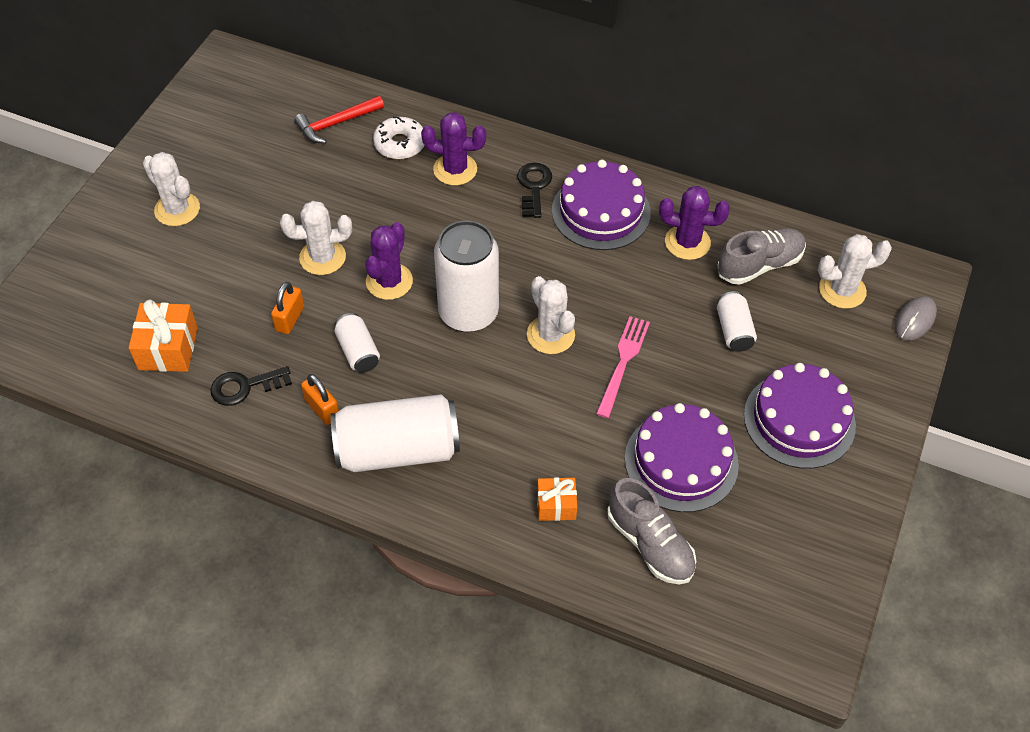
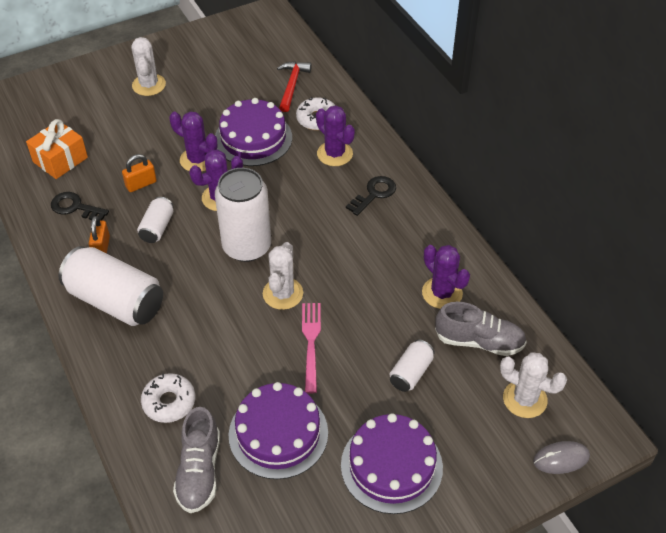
camera: 40 degrees right, 5 degrees down
white cactus [280,201,352,275] -> purple cactus [169,111,217,172]
red hammer [294,96,384,143] -> red hammer turned 90 degrees clockwise [277,61,312,112]
orange gift [537,477,577,521] -> white donut [141,373,195,423]
purple cake [552,160,651,250] -> purple cake moved to [215,98,292,166]
pink fork [596,316,650,418] -> pink fork turned 60 degrees counterclockwise [302,303,321,393]

